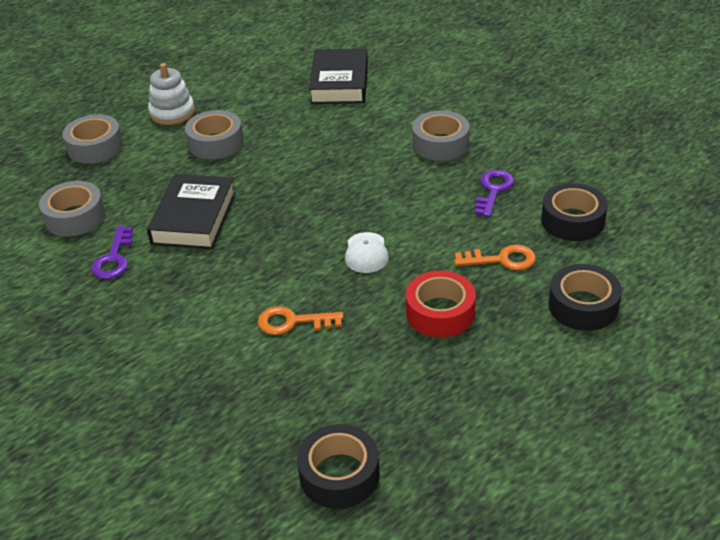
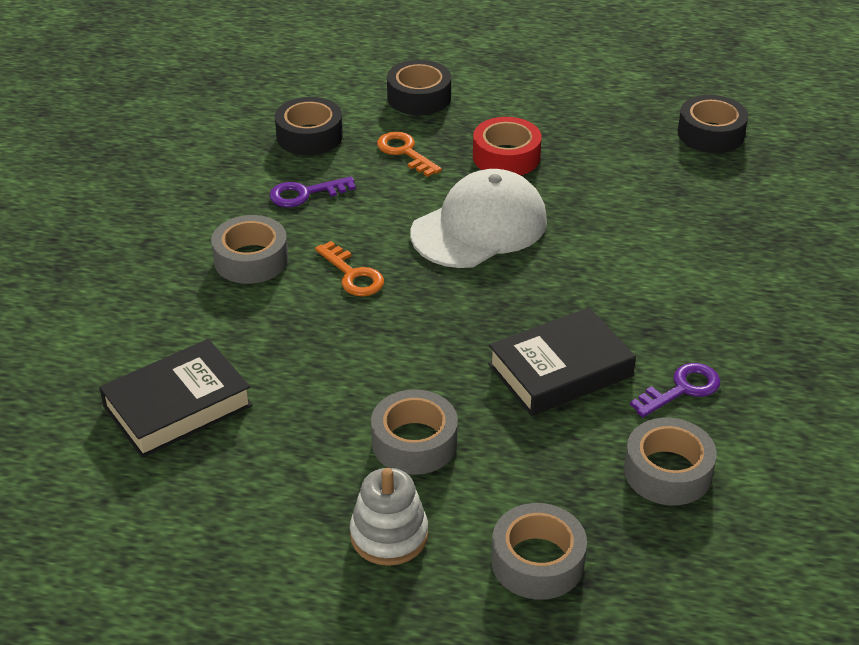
camera: 130 degrees left, 0 degrees up
orange key [258,306,344,335] -> orange key moved to [315,241,384,296]
white cap [345,232,389,273] -> white cap [410,169,547,268], size x2.18

